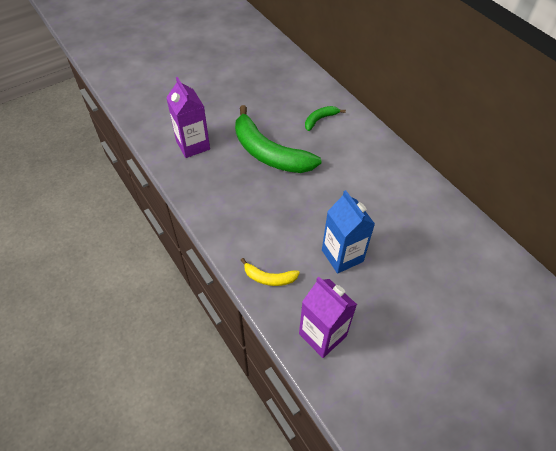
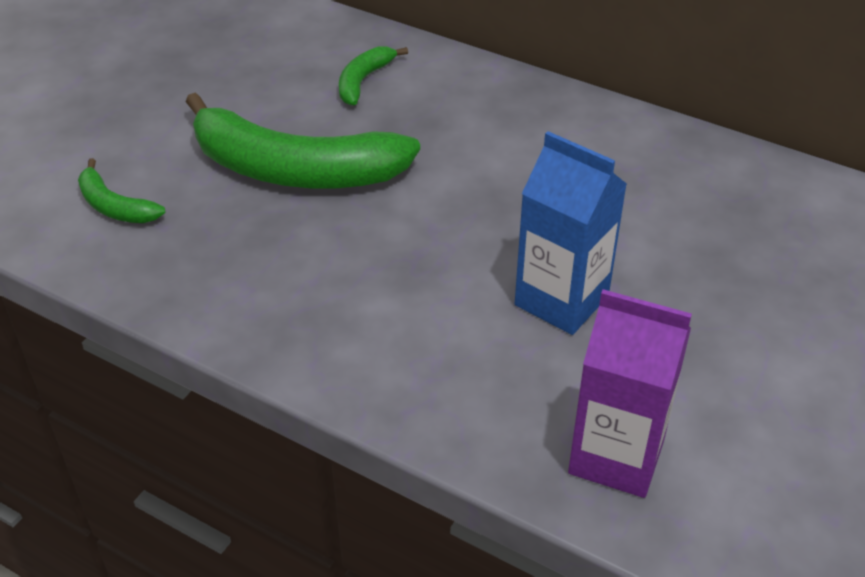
camera: 25 degrees left, 10 degrees down
purple carton [166,77,210,158] -> green banana [78,158,165,223]
yellow banana [241,258,300,286] -> none

